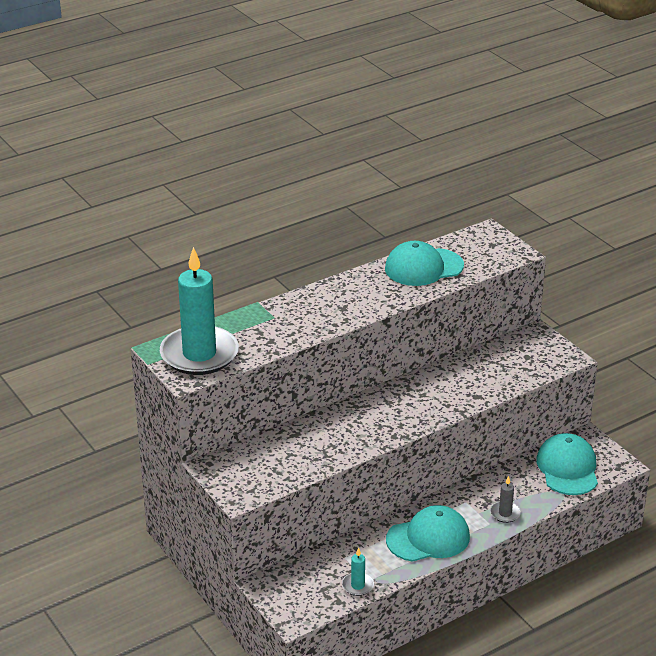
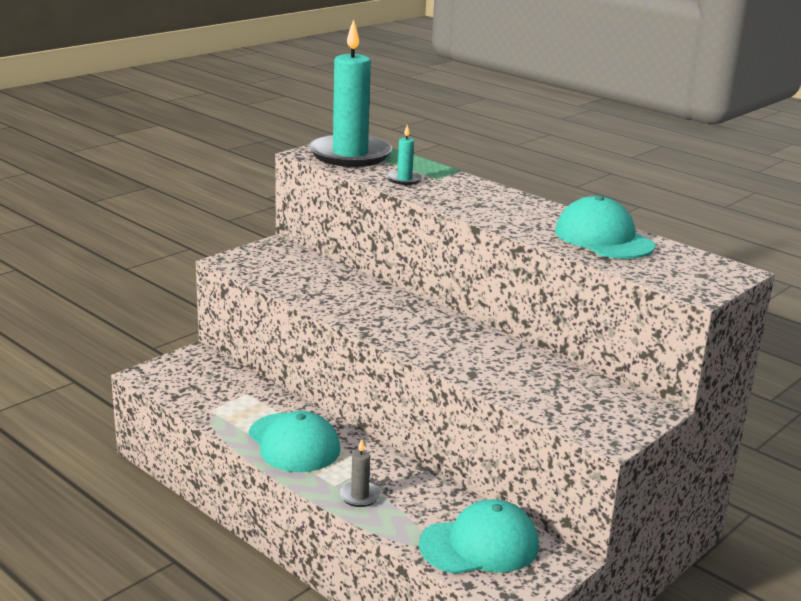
camera: 75 degrees right, 10 degrees down
turquoise candle [342,547,374,596] -> turquoise candle moved to [387,125,423,185]

